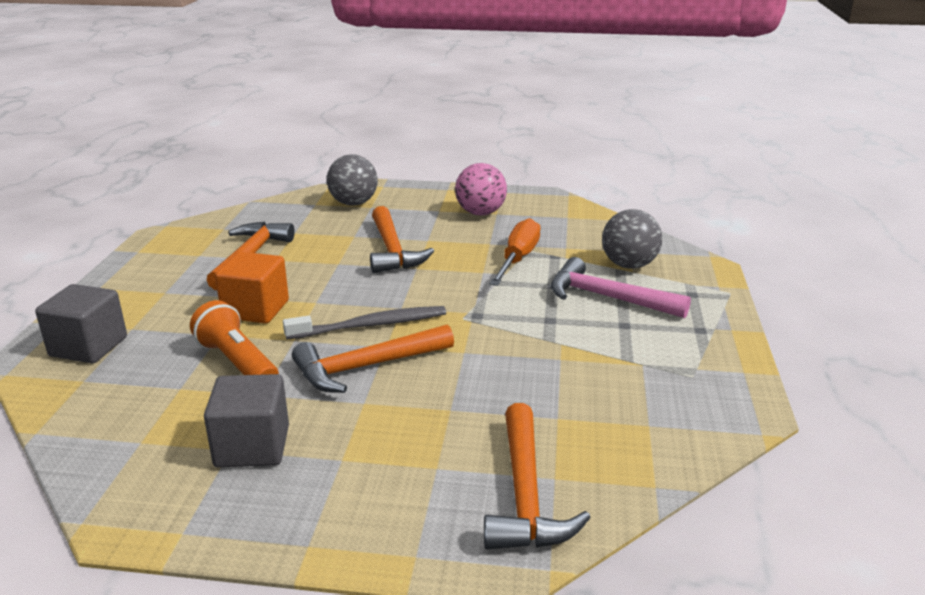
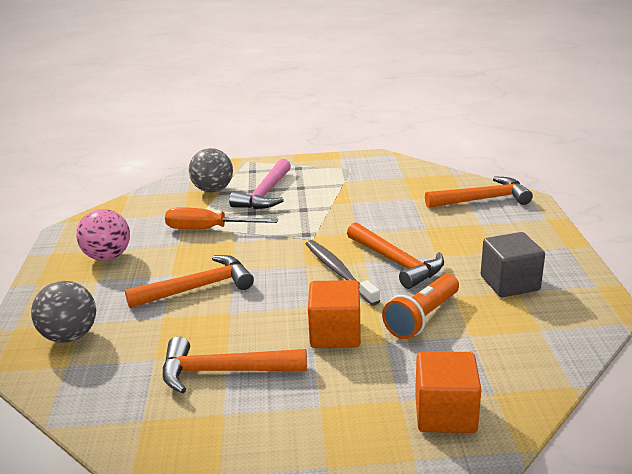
camera: 100 degrees left, 0 degrees up
grey cube [35,284,127,364] -> orange cube [415,351,482,433]

